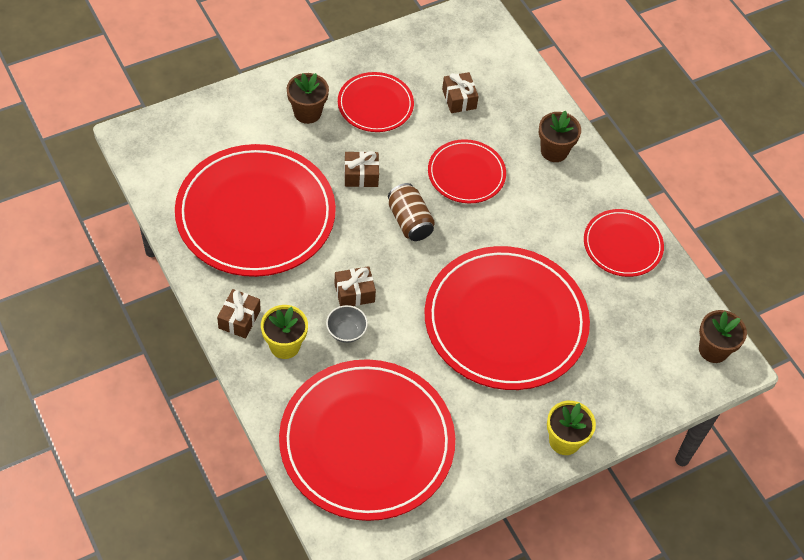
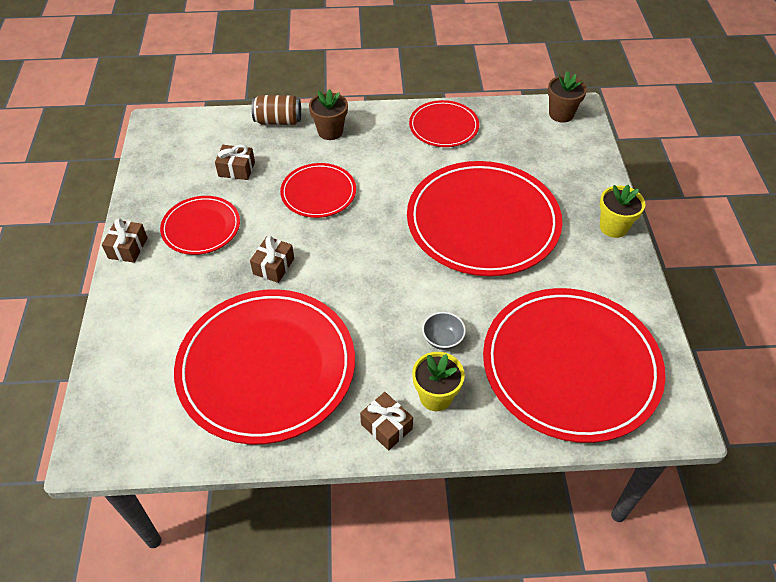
camera: 60 degrees left, 5 degrees down
brown flower pot [287,73,329,124] -> none
brown gift [334,266,376,306] -> brown gift moved to [102,218,148,263]
brown can [388,183,435,241] -> brown can moved to [252,95,301,125]

